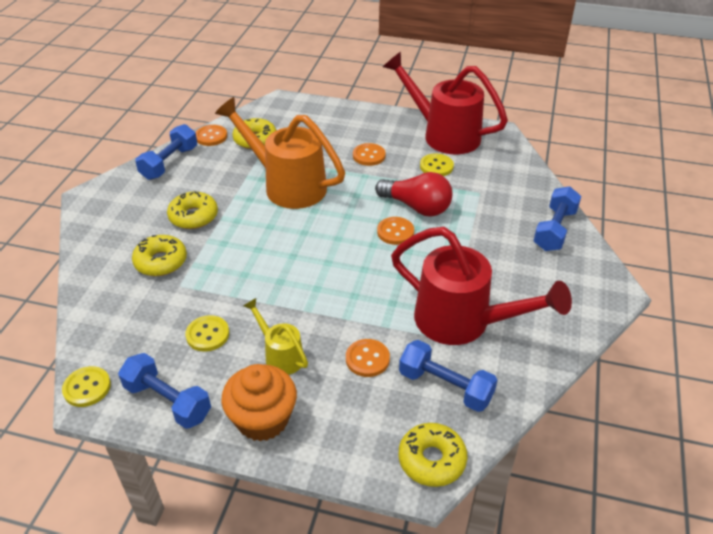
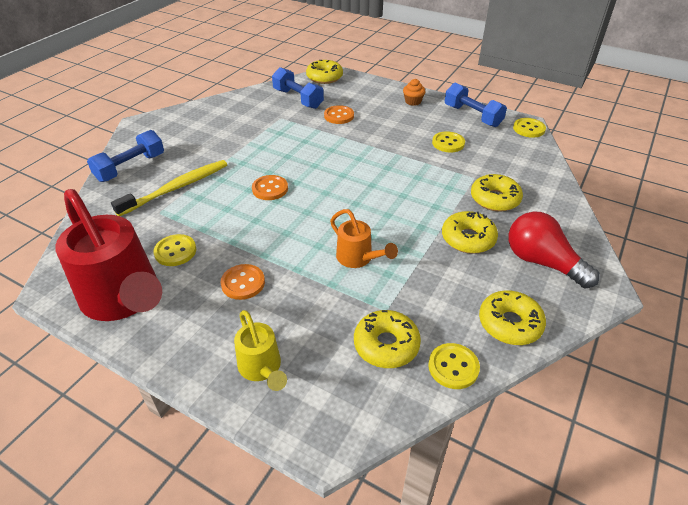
camera: 165 degrees left, 0 degrees up
blue dumbbell [135,124,197,180] -> yellow donut [479,290,546,345]
orange button [196,125,227,146] -> yellow button [428,343,480,389]
orange watering can [215,97,345,209] -> orange watering can [330,209,398,268], size x0.50
orange cupcake [221,364,297,441] -> orange cupcake [403,79,425,106], size x0.50
yellow watering can [243,298,308,375] -> yellow watering can moved to [234,310,287,391]
red light bulb [375,172,452,217] -> red light bulb moved to [508,212,599,289]
red watering can [391,227,572,345] -> none
none -> yellow toothbrush [111,160,227,216]

